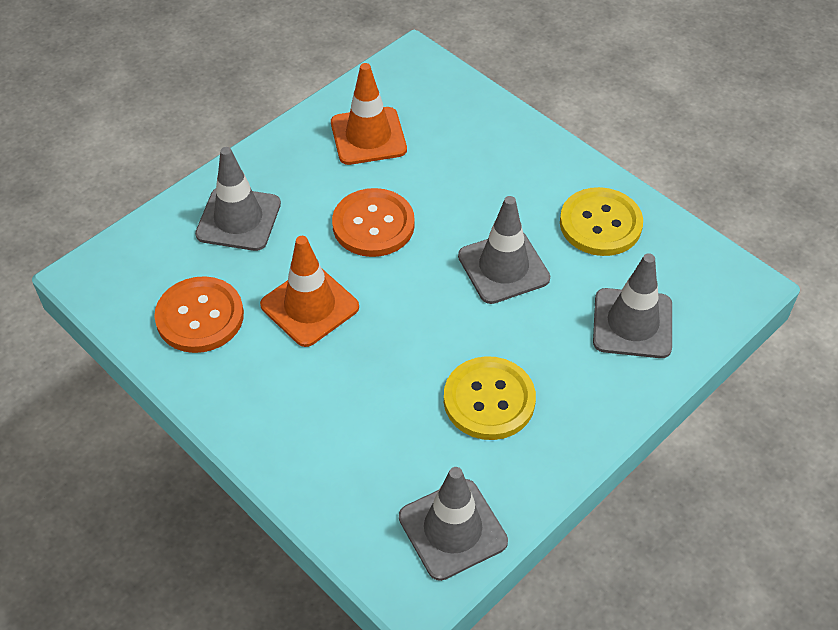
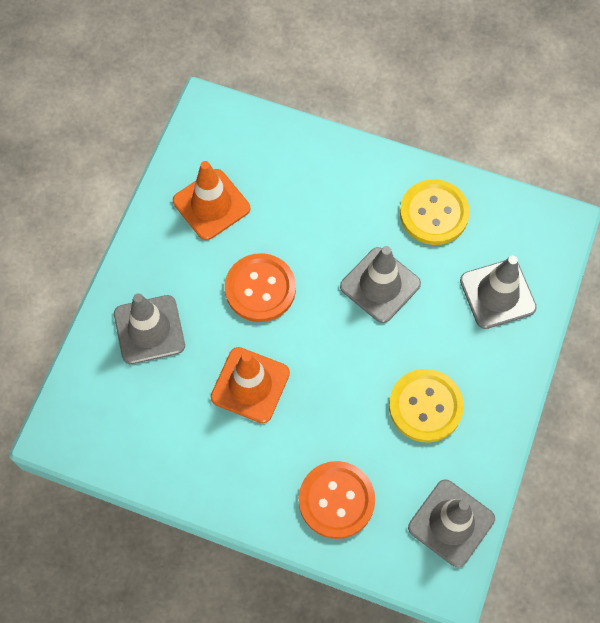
camera: 25 degrees left, 15 degrees up
orange button [154,276,244,353] -> orange button moved to [299,461,375,539]

